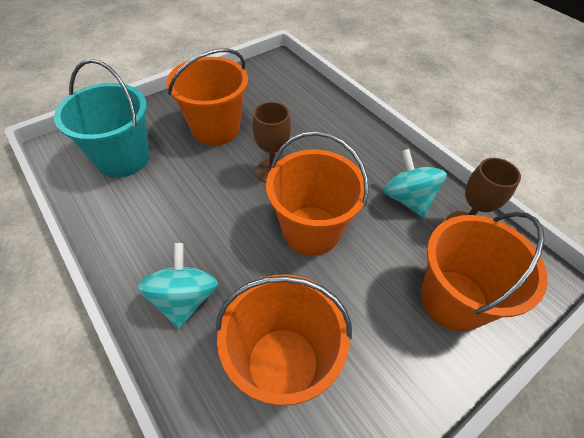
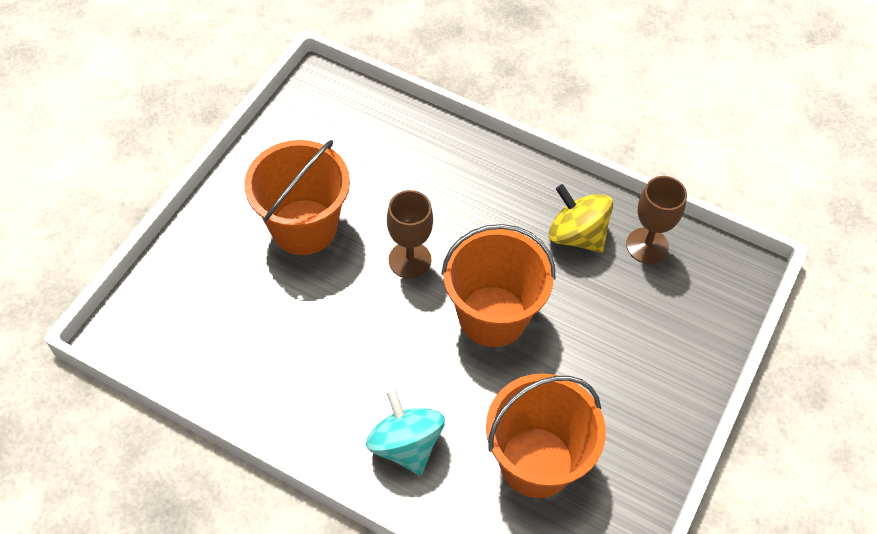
camera: 25 degrees left, 5 degrees up
turquoise bucket [54,59,150,178] -> none
turquoise spinning top [383,149,447,218] -> yellow spinning top [549,184,613,253]
orange bucket [421,212,548,332] -> none

